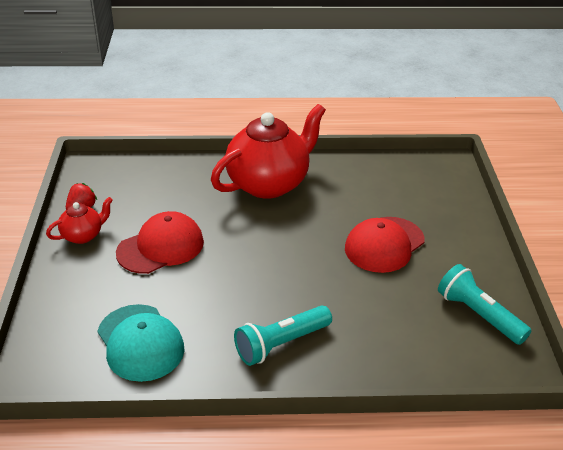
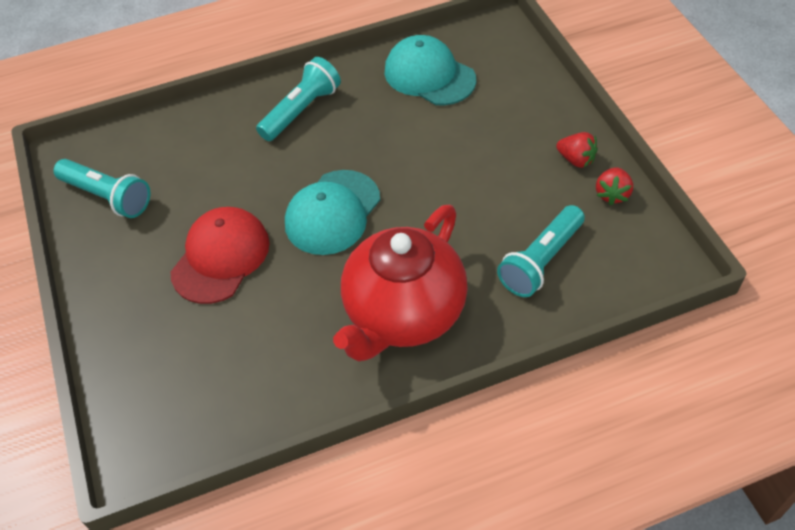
camera: 165 degrees right, 15 degrees up
red teapot [46,197,113,244] -> red strawberry [556,132,598,168]
red cap [116,211,204,274] -> none
none -> turquoise cap [285,170,380,255]
none -> turquoise flashlight [497,205,585,297]

